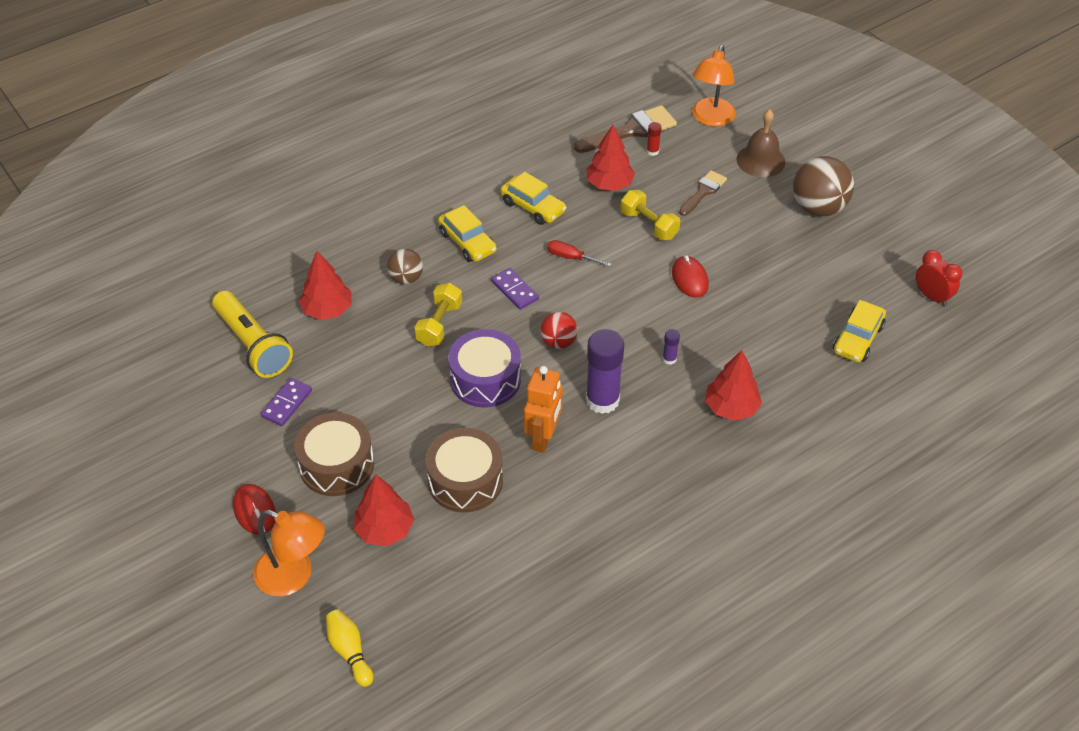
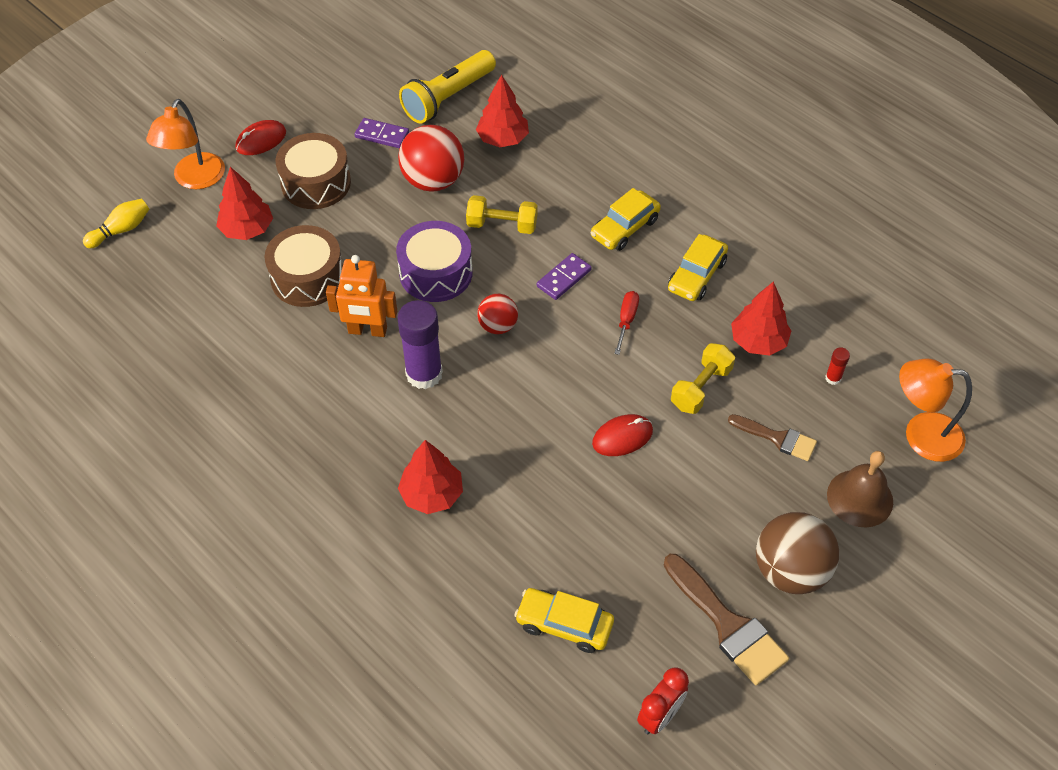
camera: 80 degrees right, 5 degrees up
brown ball [387,248,423,284] -> none
brown brush [574,105,677,153] -> brown brush moved to [663,554,789,685]
purple glue stick [662,329,680,365] -> none
none -> red ball [398,125,464,192]

